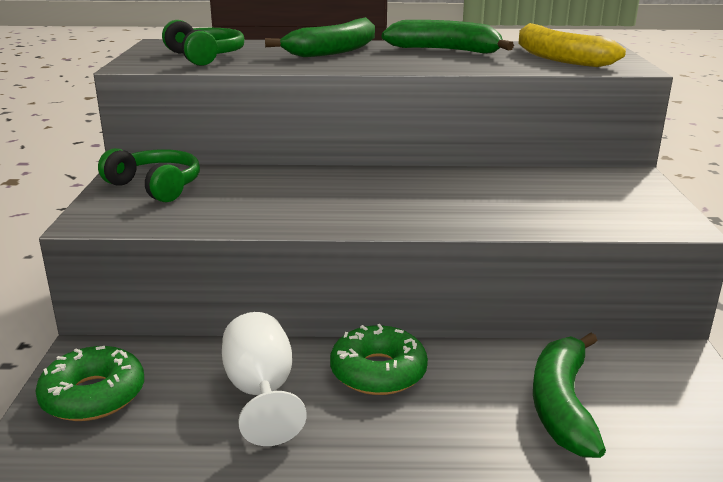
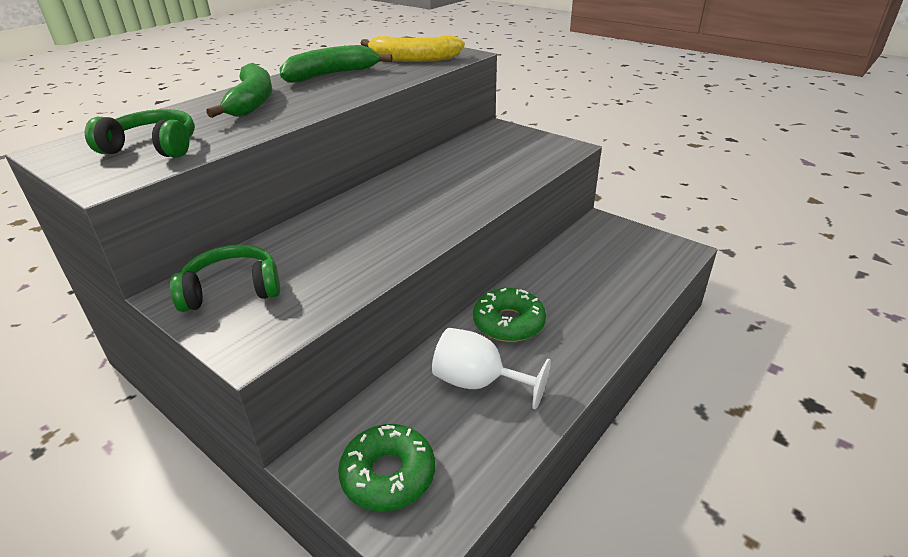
camera: 50 degrees left, 10 degrees up
green banana [533,332,606,458] -> none

